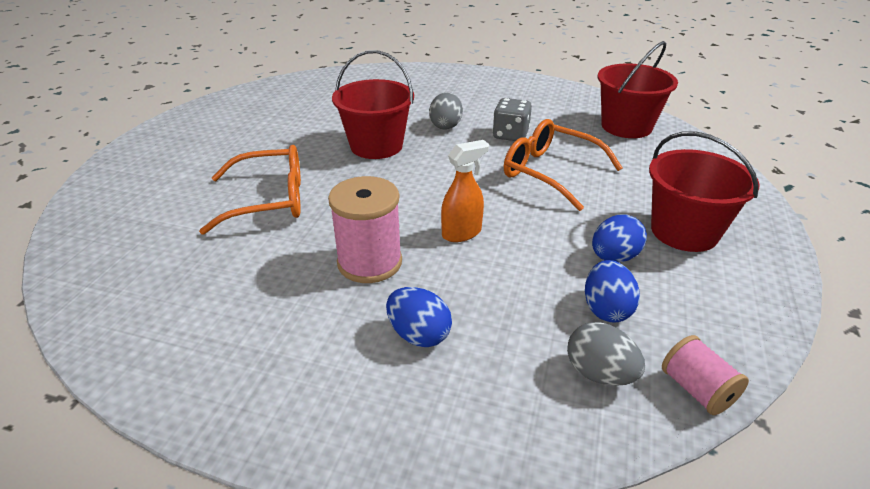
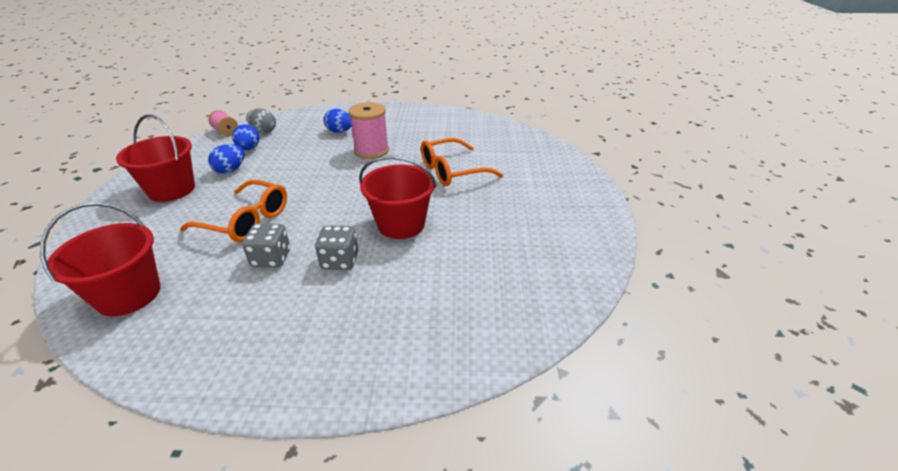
camera: 165 degrees right, 0 degrees up
grey egg [429,92,463,130] -> grey dice [315,226,358,270]
orange spray bottle [441,140,489,242] -> none

